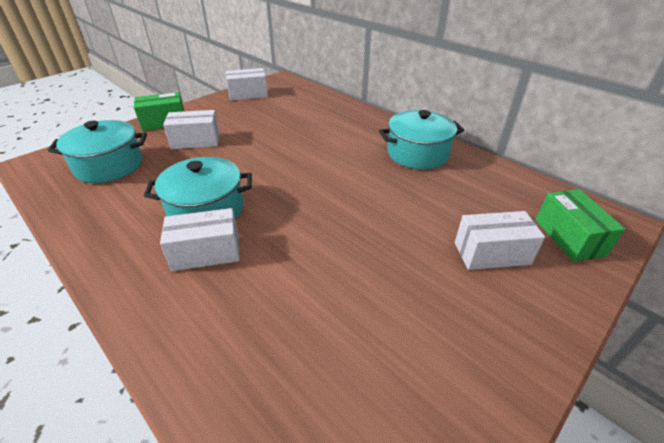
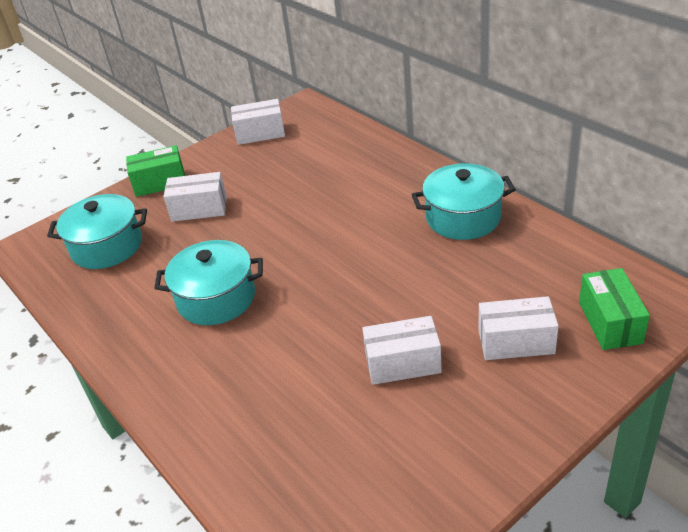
camera: 10 degrees right, 0 degrees up
white box [160,208,240,271] -> white box moved to [362,316,442,385]

